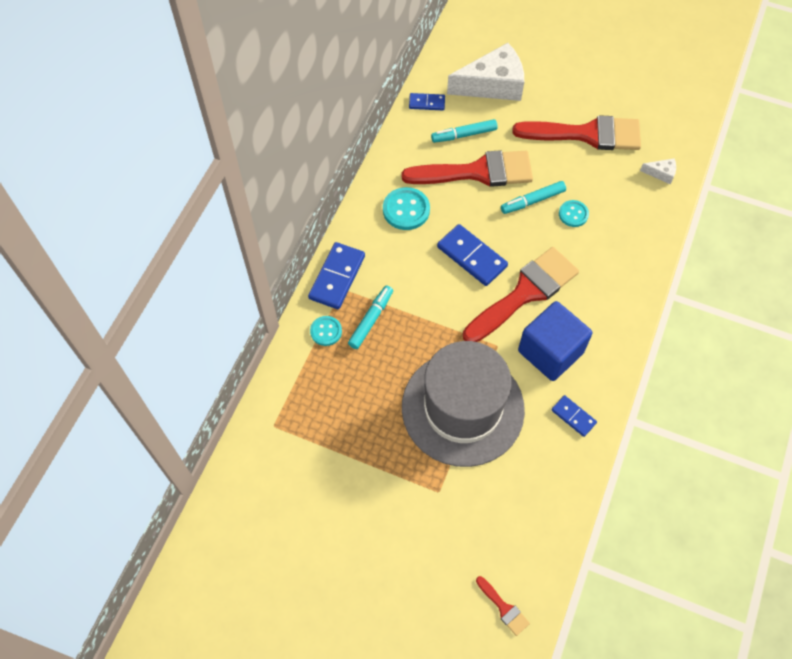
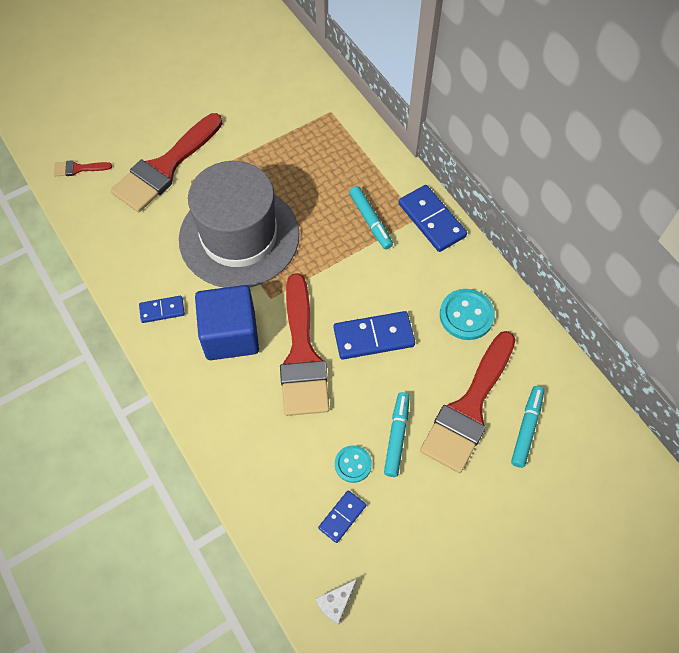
camera: 125 degrees right, 0 degrees up
turquoise button [310,316,342,346] -> none
blue domino [409,93,445,110] -> blue domino moved to [318,490,366,543]
white cheese [447,43,524,101] -> none
red brush [512,115,641,150] -> red brush moved to [111,113,223,212]

